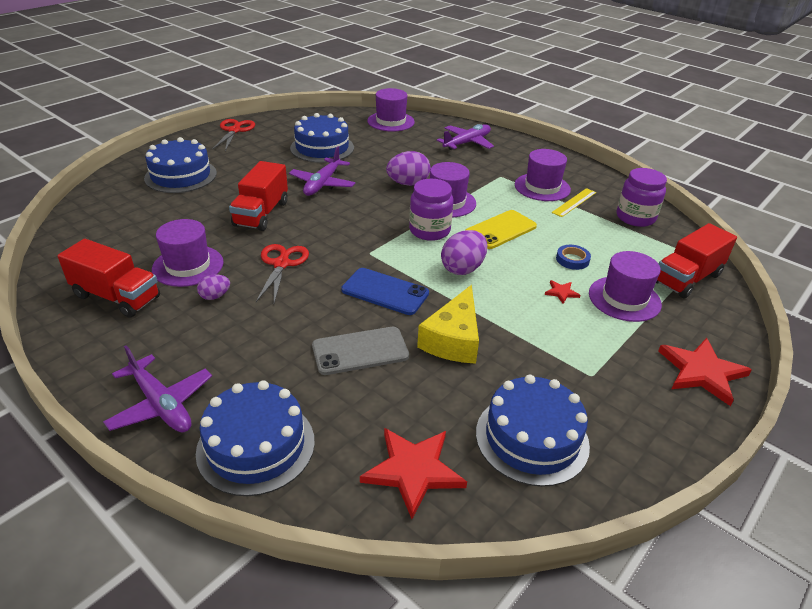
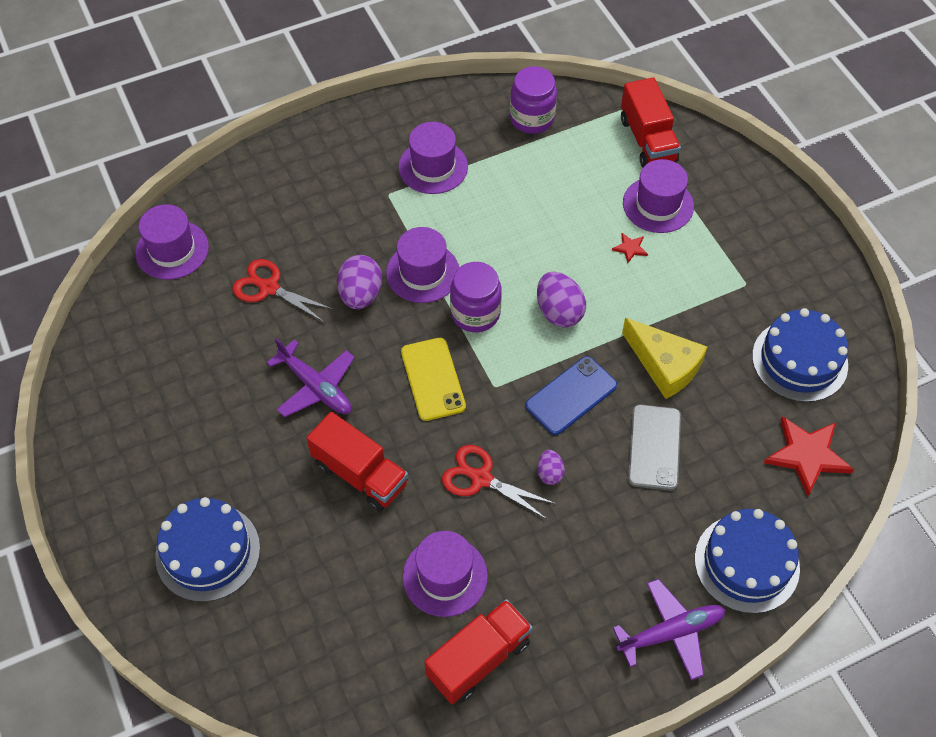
camera: 65 degrees left, 20 degrees up
purple egg [197,274,230,300] -> purple egg moved to [537,450,565,485]
red scissors [212,119,255,151] -> red scissors moved to [232,259,335,323]
blue cake [290,113,354,163] -> none
purple plane [437,124,494,150] -> none
yellow phone [465,210,537,249] -> yellow phone moved to [401,338,466,421]
yellow ruler [552,188,596,217] -> none
blue tape [556,245,591,270] -> none
red star [658,338,752,406] -> none

